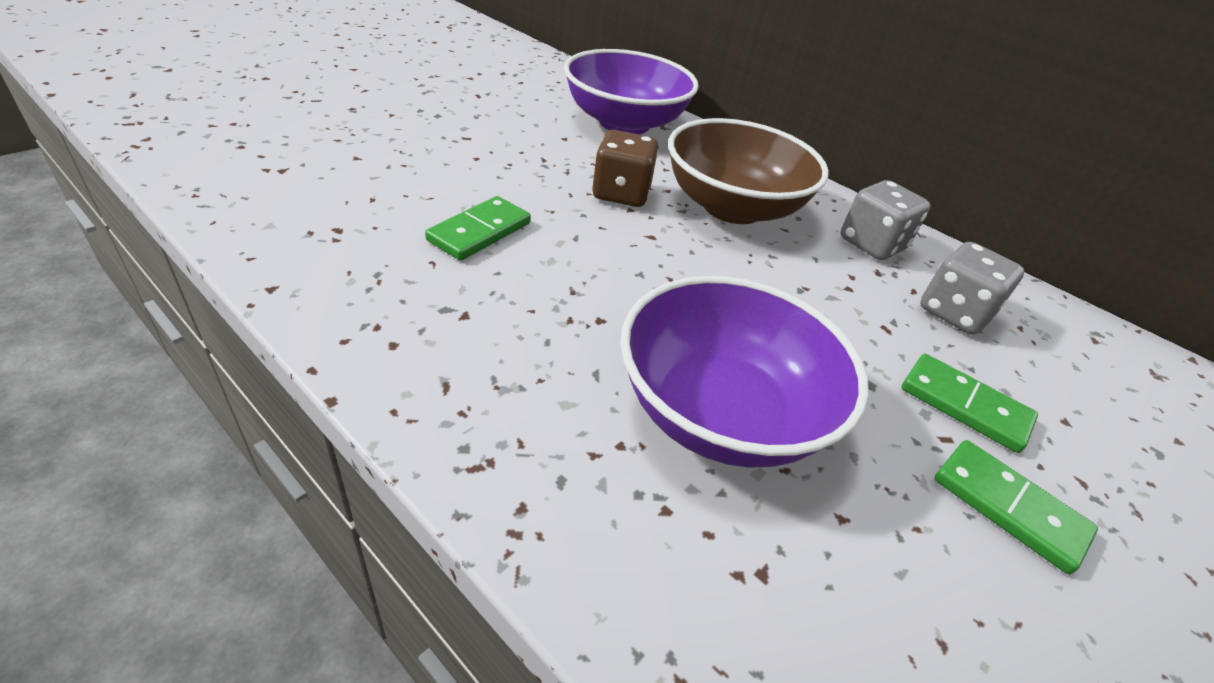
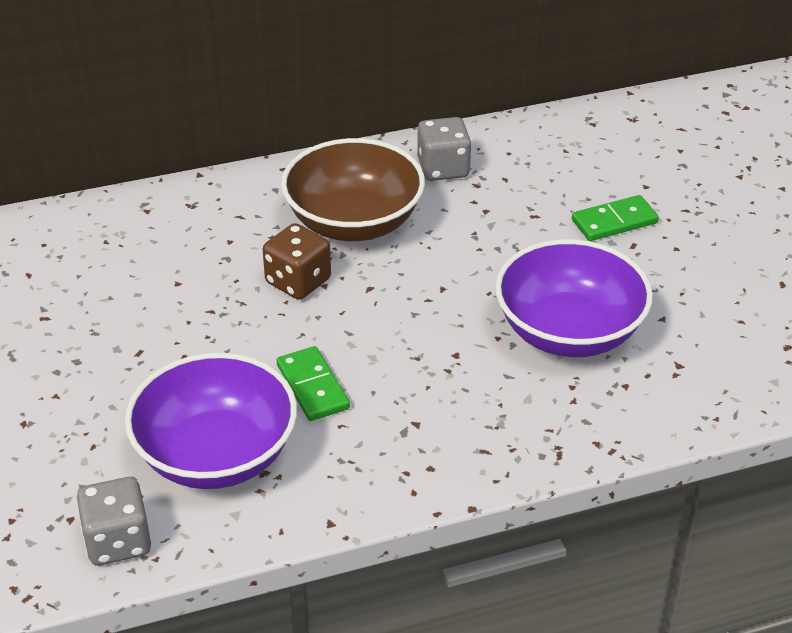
camera: 55 degrees left, 0 degrees up
purple bowl [564,49,699,134] -> purple bowl moved to [125,353,297,489]
grey dice [920,242,1024,335] -> grey dice moved to [76,477,151,565]
green domino [934,440,1098,574] -> none

